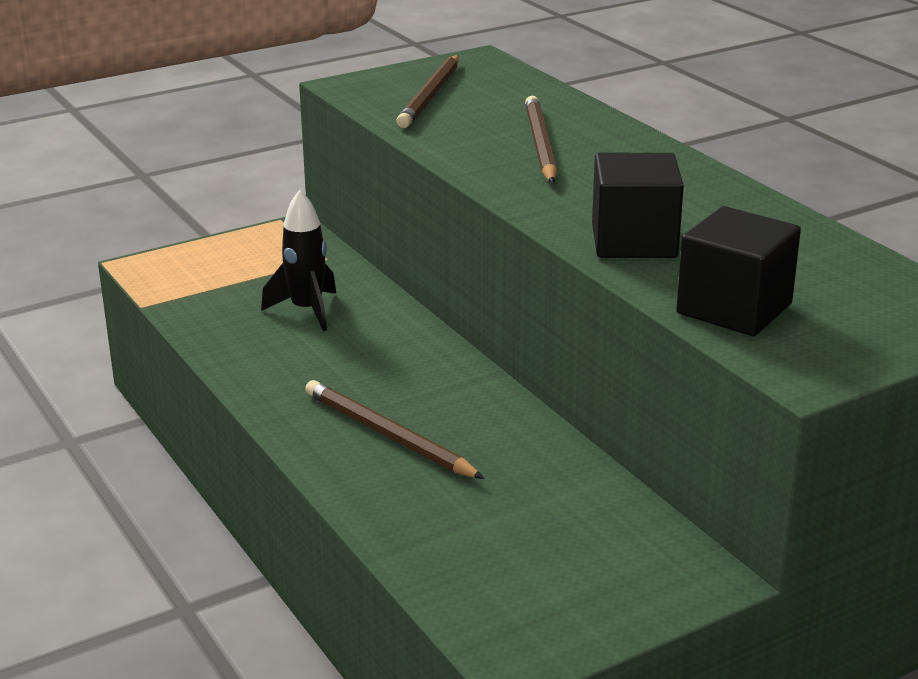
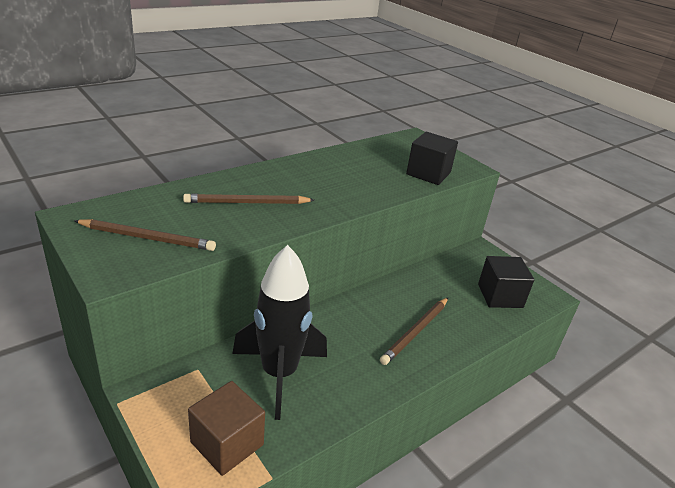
camera: 100 degrees left, 5 degrees up
black rocket [261,190,337,331] -> black rocket [232,245,327,420], size x1.78
black cube [592,153,684,258] -> black cube moved to [478,256,534,308]
none -> brown cube [188,381,265,476]

